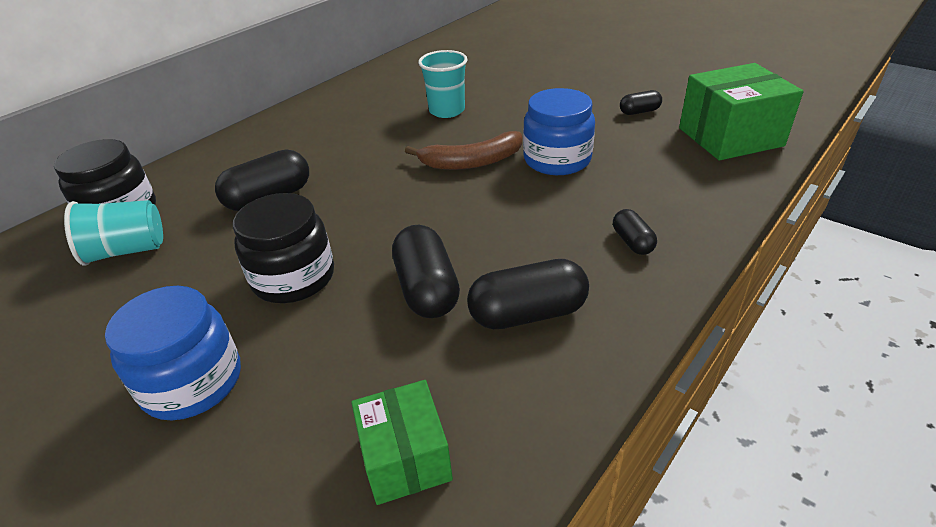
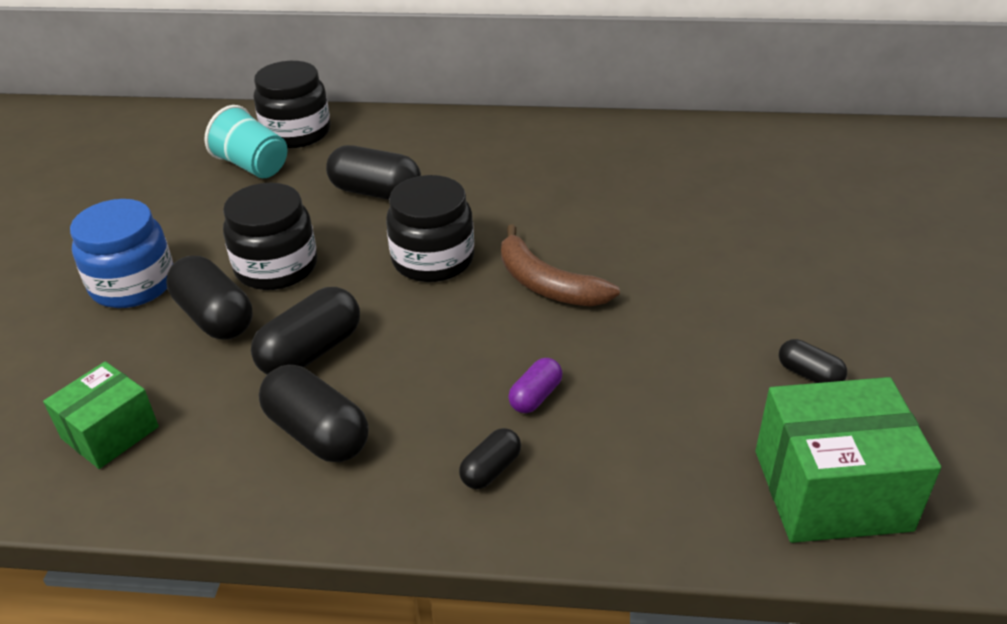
camera: 55 degrees right, 0 degrees up
turquoise cup [418,50,468,118] -> none
blue jar [523,88,595,175] -> none
green box [679,63,804,161] -> green box turned 45 degrees counterclockwise [755,377,941,543]
none -> black capsule [166,256,253,340]
none -> black jar [386,175,474,282]
none -> purple capsule [508,358,563,413]

